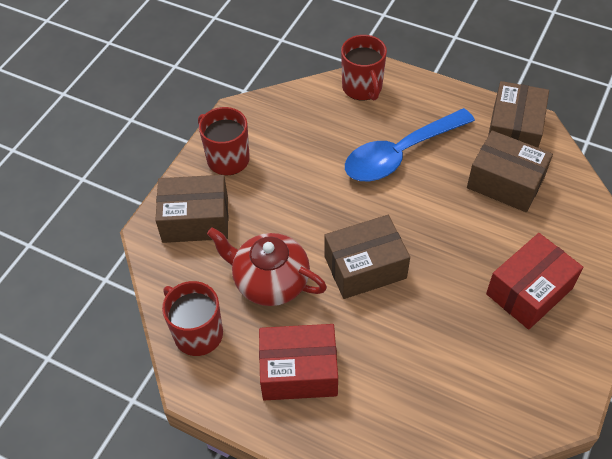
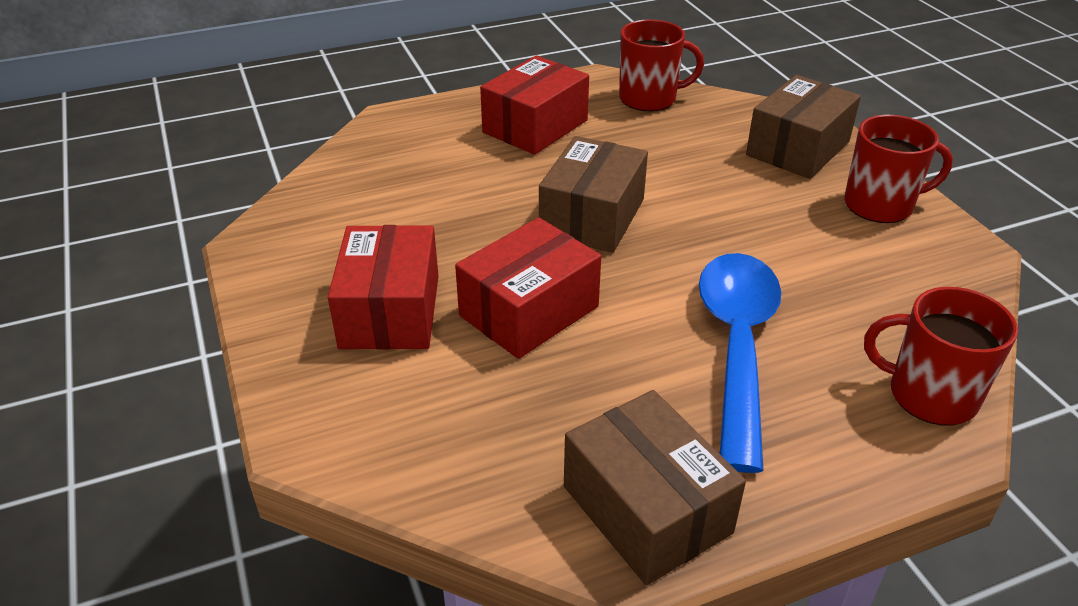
camera: 130 degrees right, 15 degrees down
red teapot [207,227,327,306] -> none
brown box [467,130,553,212] -> none
none -> red box [455,217,601,359]

